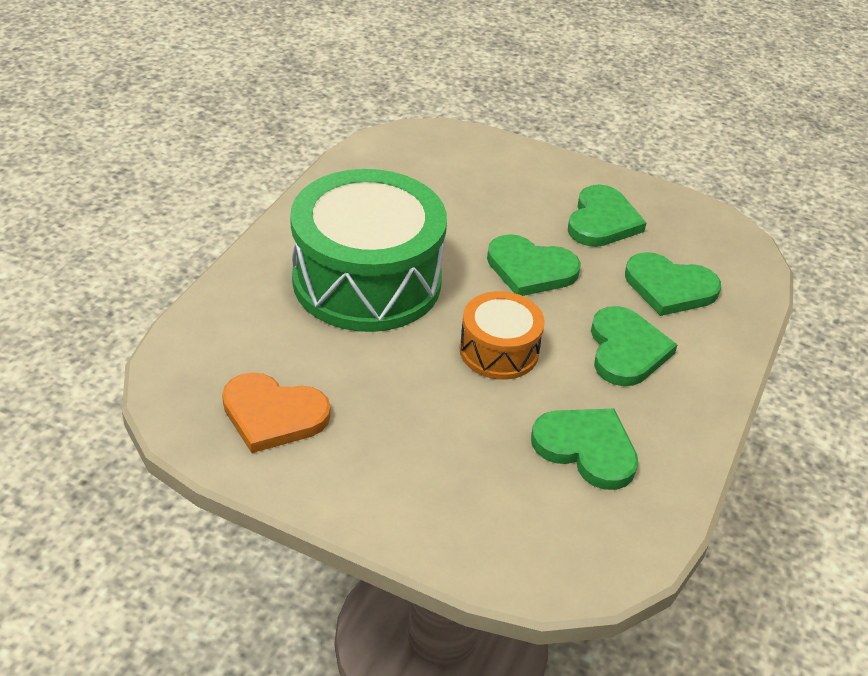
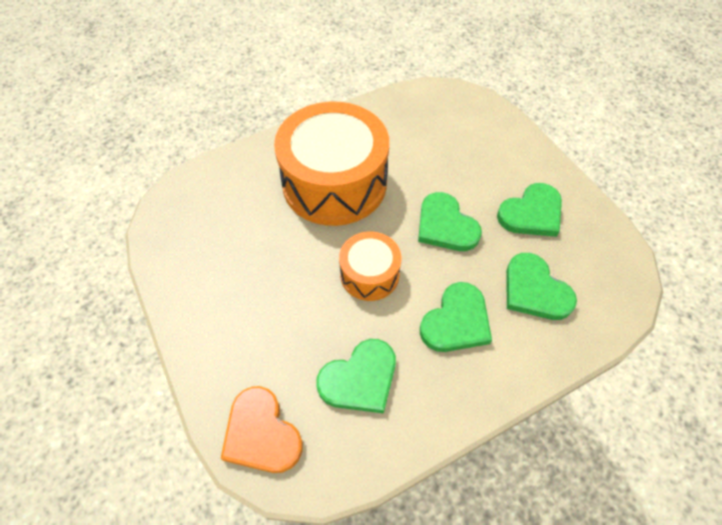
camera: 40 degrees right, 15 degrees up
orange heart [222,372,330,453] -> orange heart moved to [221,386,303,473]
green drum [290,169,447,332] -> orange drum [274,102,389,226]
green heart [531,409,639,490] -> green heart turned 75 degrees clockwise [316,339,396,413]

